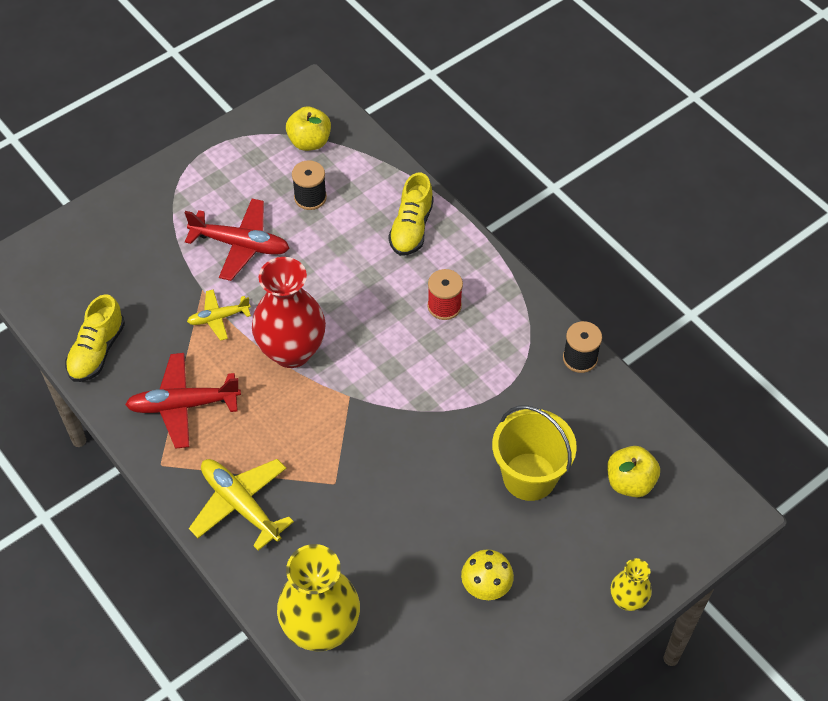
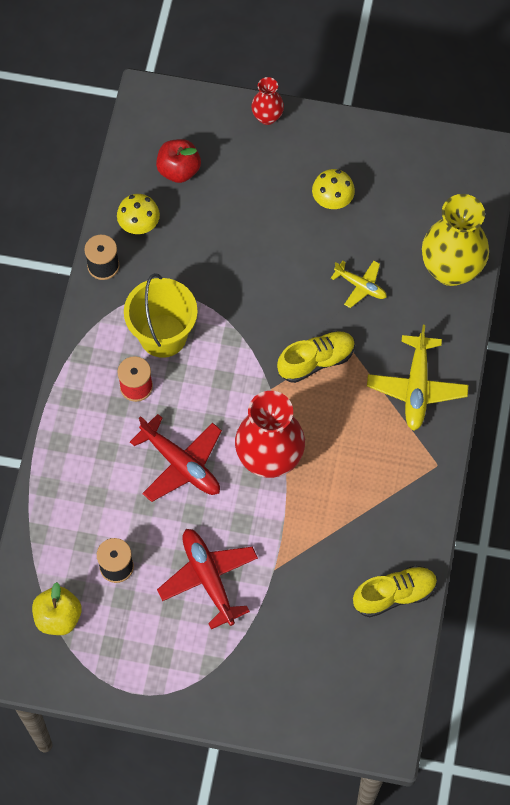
camera: 130 degrees left, 10 degrees up
red plane [125,353,241,449] -> red plane moved to [130,414,222,502]
yellow plane [187,289,251,341] -> yellow plane moved to [331,261,387,308]
yellow shoe [388,173,434,256] -> yellow shoe moved to [277,331,355,383]
yellow bucket [492,405,577,501] -> yellow bucket moved to [124,273,198,358]
yellow apple [607,446,660,497] -> red apple [156,139,201,183]
yellow vase [611,558,652,611] -> red vase [251,77,284,125]
none -> yellow mushroom [117,194,160,234]

